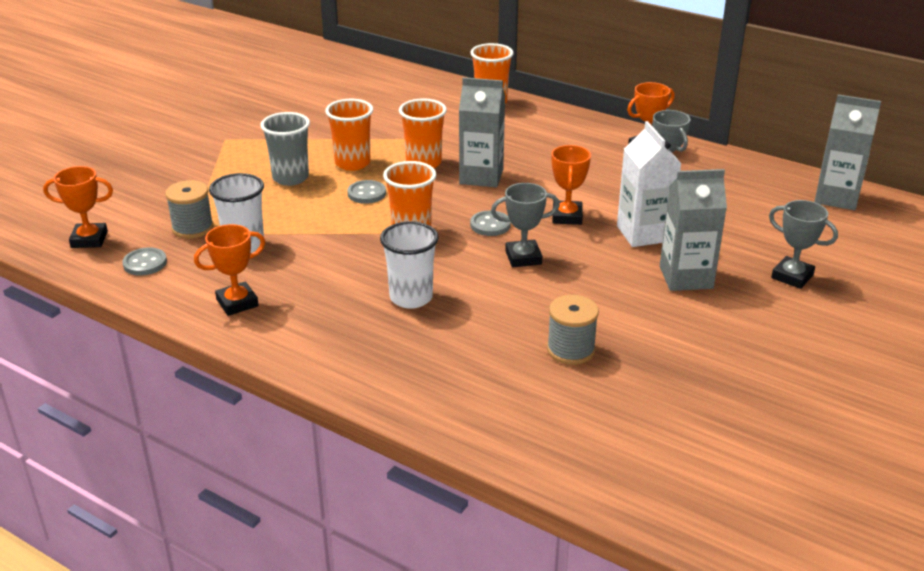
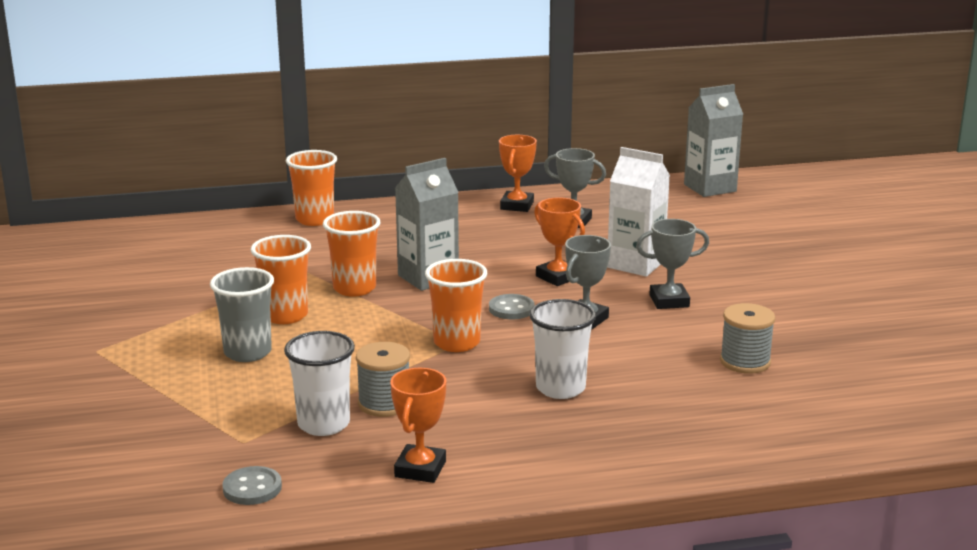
camera: 45 degrees left, 10 degrees down
orange trophy [43,166,113,248] -> none
grey spool [165,180,214,239] -> grey spool moved to [356,342,410,417]
grey button [347,180,386,204] -> none
grey carton [660,169,727,291] -> none
grey trophy [769,200,838,289] -> grey trophy moved to [636,219,709,309]

